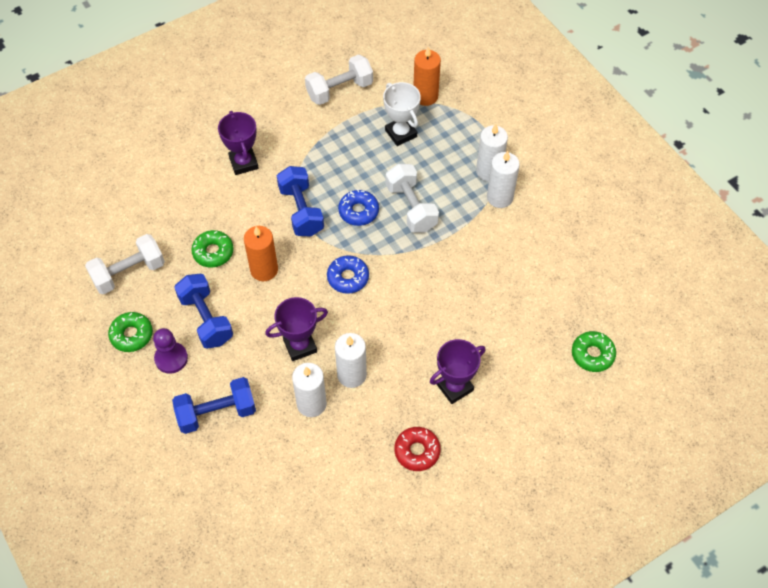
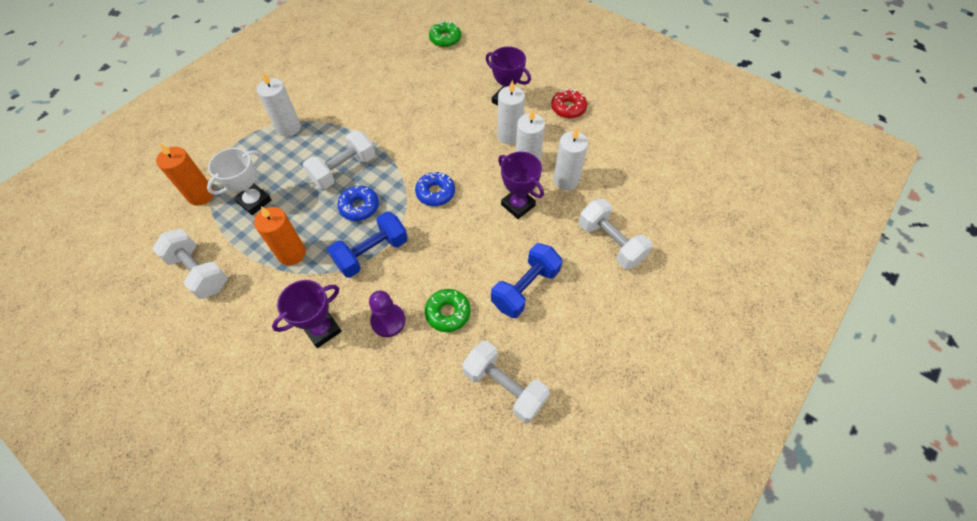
camera: 110 degrees left, 0 degrees up
green donut [108,312,153,352] -> none
purple pawn [153,328,188,374] -> purple pawn moved to [369,290,405,337]
blue dumbbell [172,377,256,434] -> white dumbbell [579,199,653,269]
orange candle [244,226,278,281] -> orange candle moved to [254,206,306,265]
white candle [487,151,520,208] -> white candle moved to [497,80,525,145]

